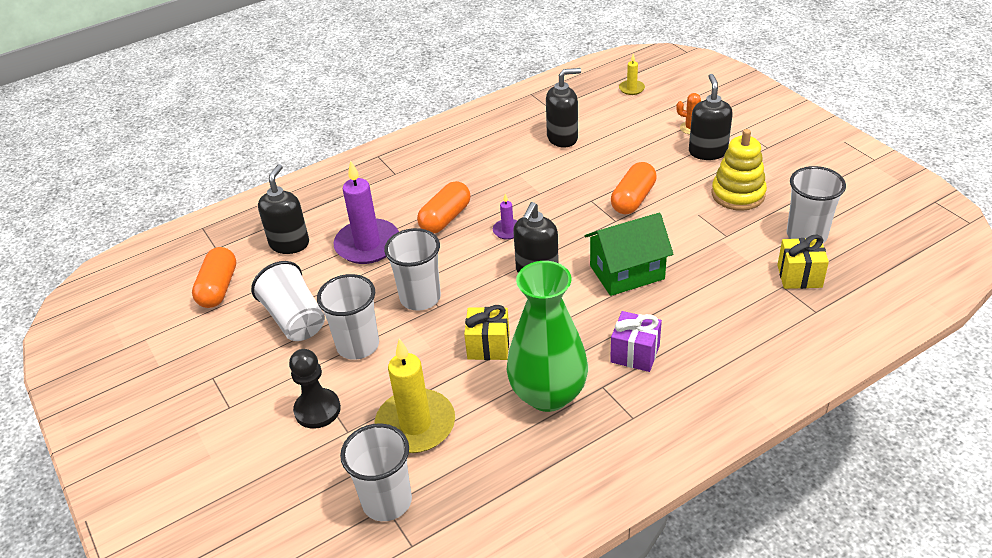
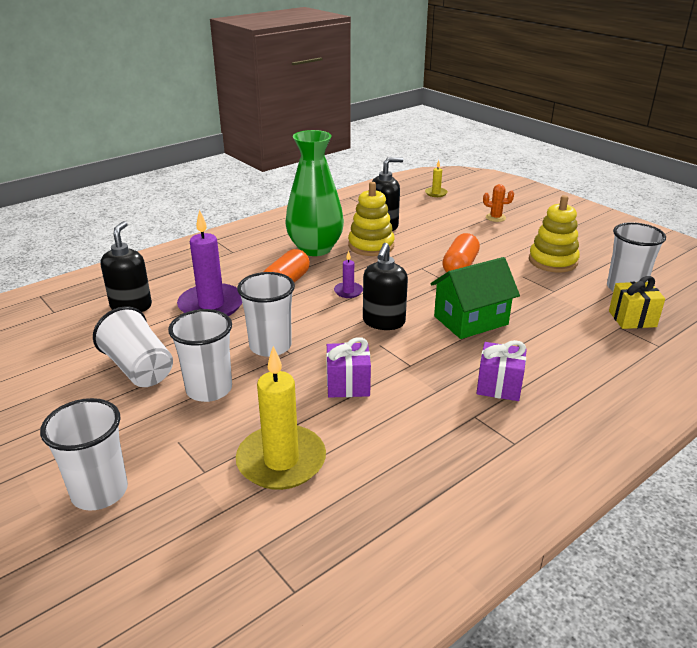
camera: 10 degrees left, 10 degrees down
orange capsule [192,247,236,308] -> none
black pawn [289,349,341,429] -> none
white cup [340,423,412,521] -> white cup moved to [40,398,128,511]
yellow gift [464,305,510,360] -> purple gift [326,337,371,398]
green vase [507,261,588,412] -> green vase moved to [285,130,344,256]
black soap dispenser [689,74,733,160] -> none
none -> yellow stacking toy [348,182,395,256]

